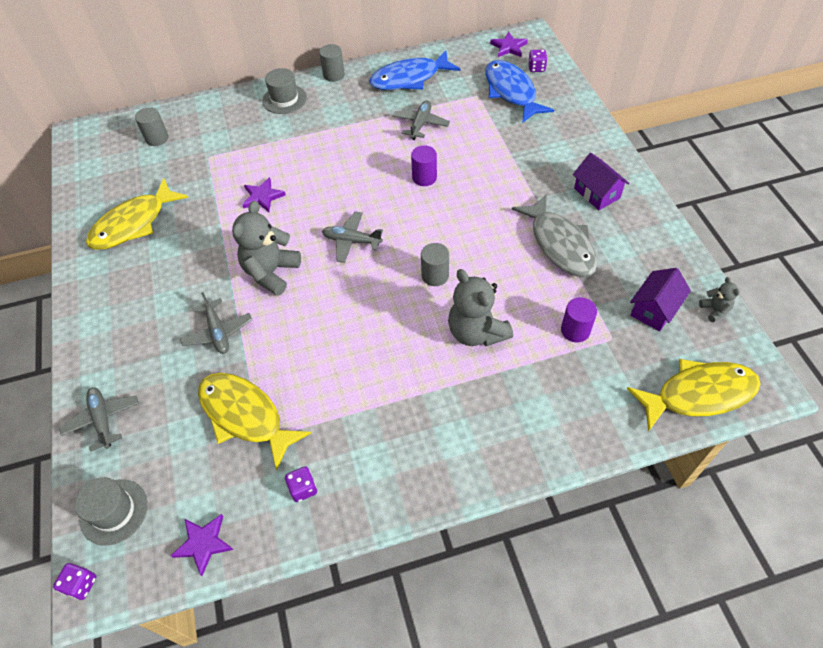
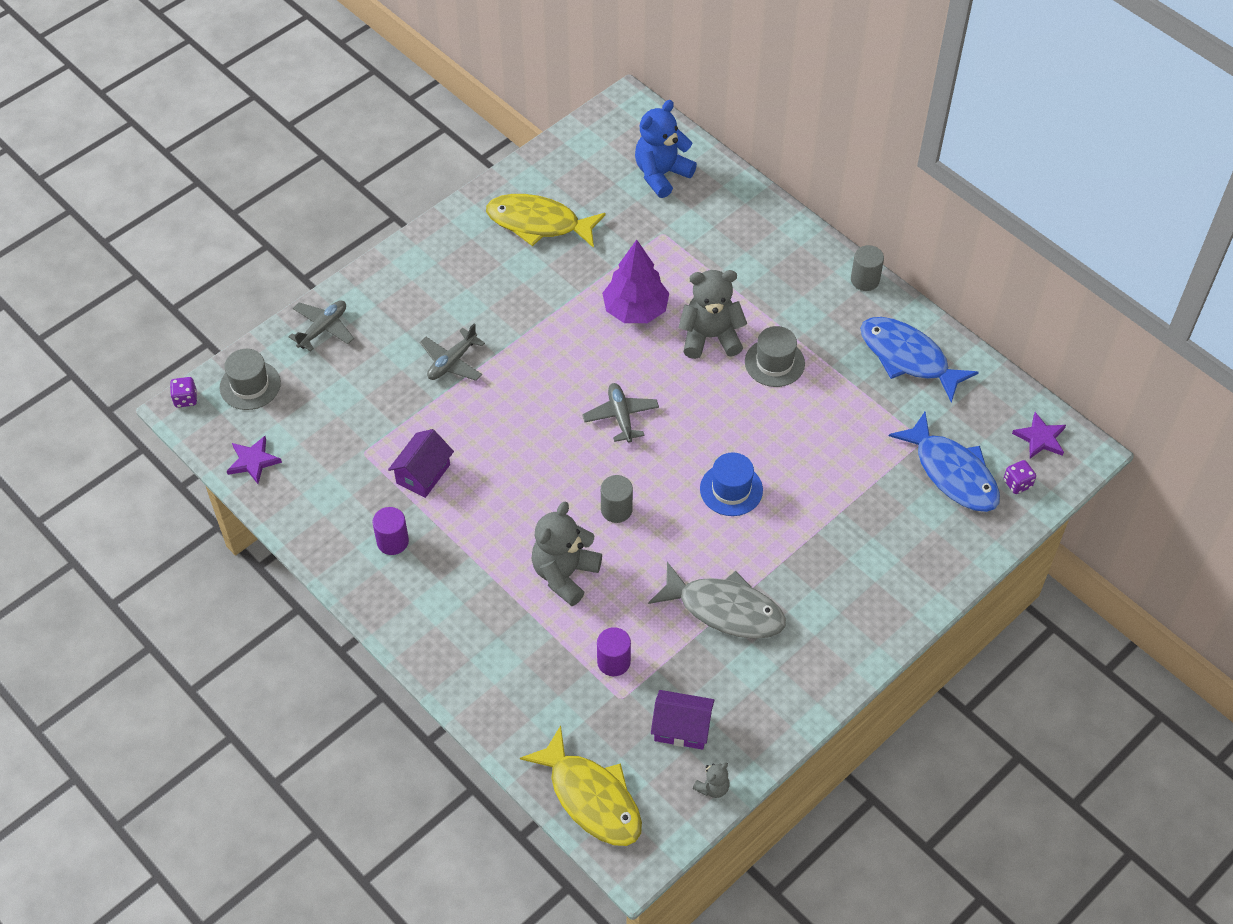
camera: 60 degrees right, 0 degrees up
grey cylinder [135,107,169,146] -> blue teddy bear [635,100,697,198]
yellow fish [198,373,311,471] -> none
grey teddy bear [232,201,301,296] -> grey teddy bear moved to [678,270,747,359]
purple star [242,177,286,212] -> purple tree [602,240,669,323]
grey hat [262,68,307,114] -> grey hat moved to [745,326,805,387]
purple dice [285,466,317,502] -> none
grey plane [392,101,450,140] -> none
purple cylinder [411,145,437,186] -> purple cylinder moved to [372,507,409,555]
blue fish [485,60,554,123] -> blue fish turned 105 degrees clockwise [889,412,1000,512]
grey fish [512,194,597,277] -> grey fish turned 105 degrees counterclockwise [648,562,786,639]
purple house [573,153,630,210] -> purple house moved to [388,429,454,498]
none -> blue hat [700,452,763,516]

